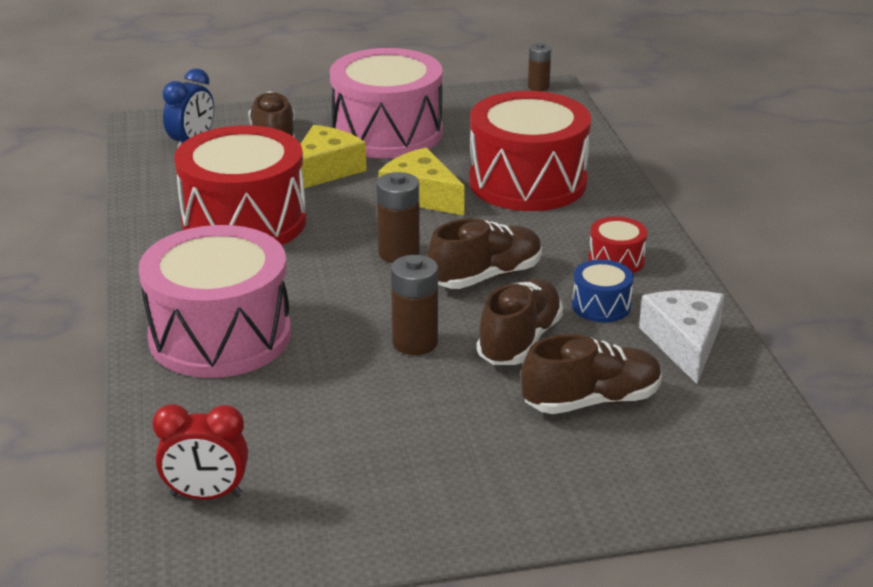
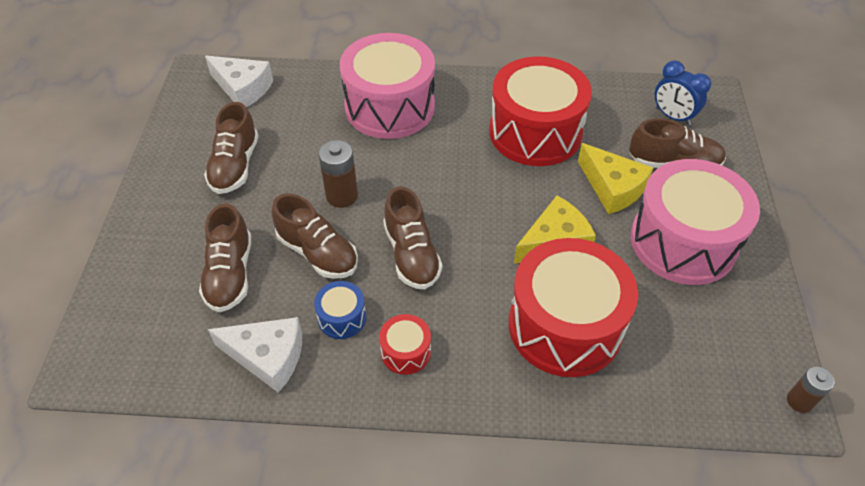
camera: 105 degrees right, 20 degrees up
red clock [152,404,248,500] -> white cheese [205,56,273,107]
brown battery [377,172,420,263] -> none
none -> brown shoe [204,102,259,194]

